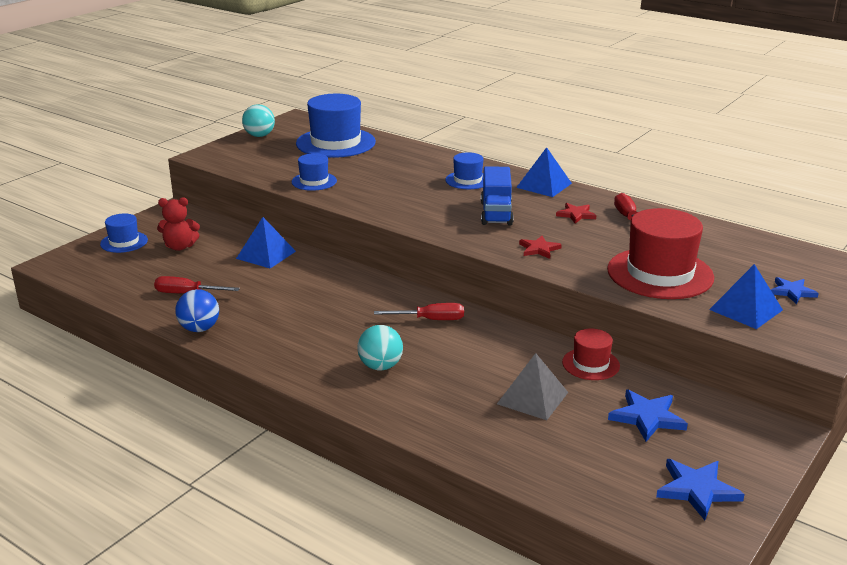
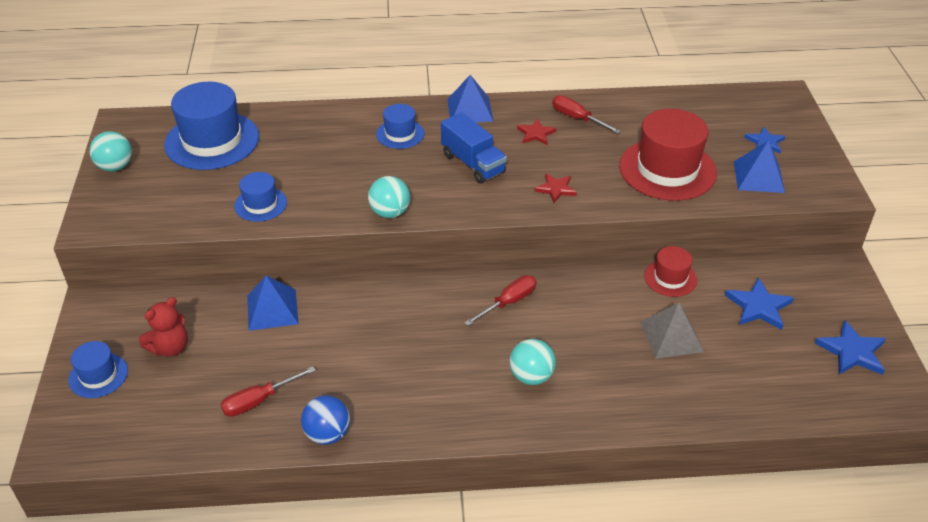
camera: 40 degrees left, 15 degrees up
none -> turquoise ball [368,176,410,218]

